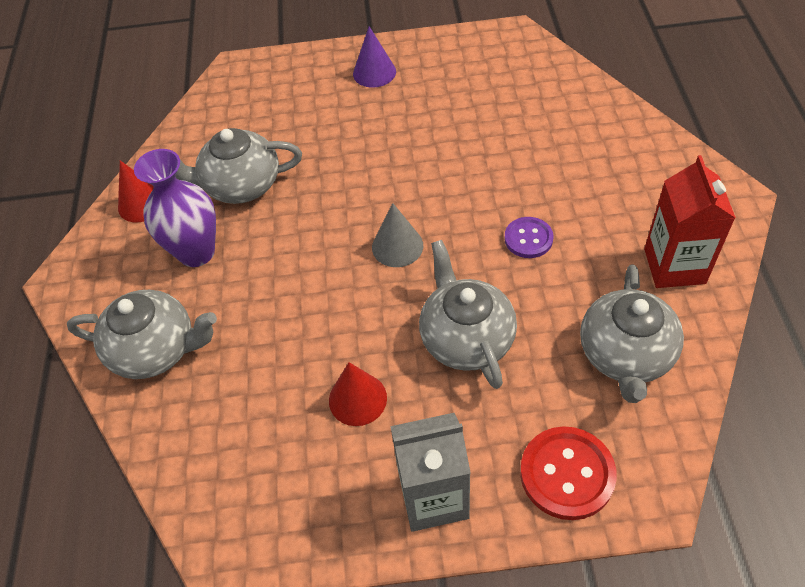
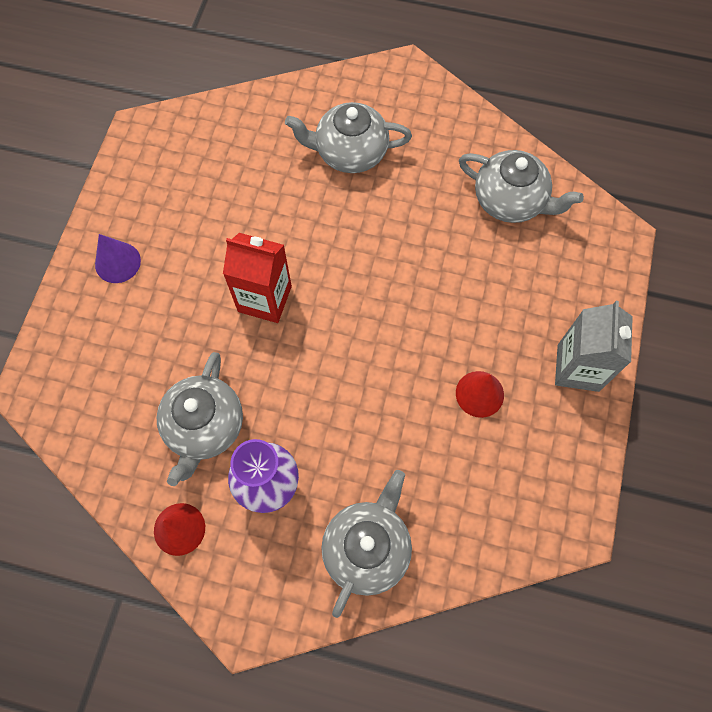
camera: 75 degrees left, 15 degrees up
grey cone [372,203,423,267] -> none
grey teapot [419,240,517,389] -> grey teapot moved to [285,102,412,173]
purple button [504,217,553,258] -> none
red button [520,426,617,520] -> none
red carton [644,155,736,288] -> red carton moved to [223,233,292,323]

